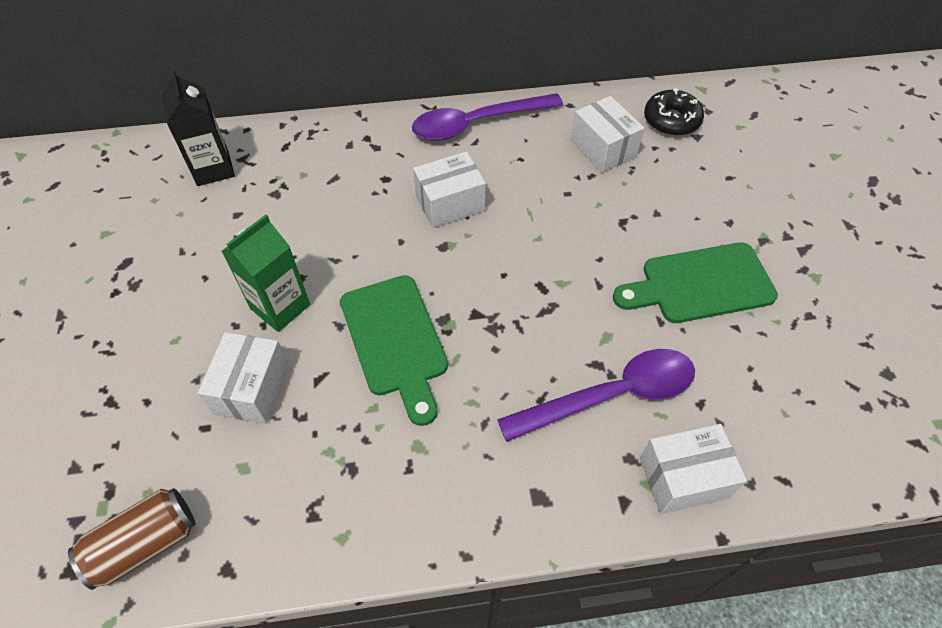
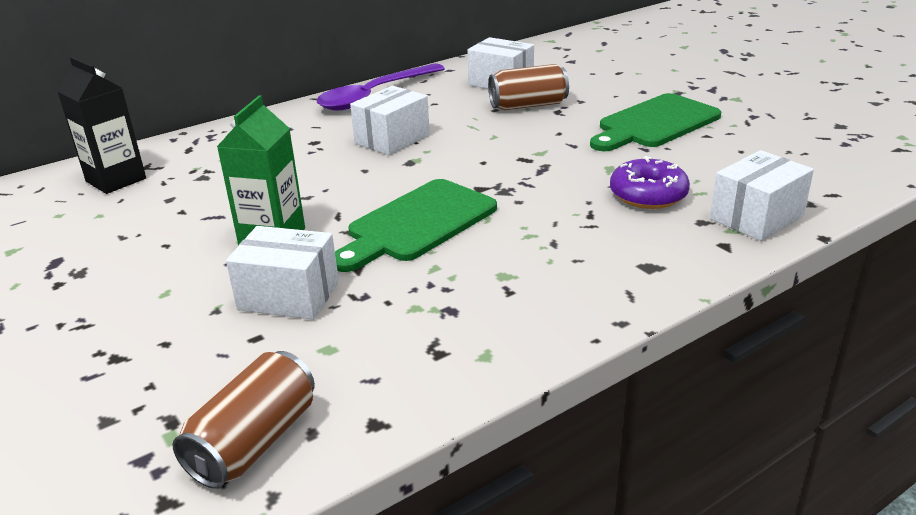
camera: 25 degrees left, 25 degrees down
white box [198,332,289,424] -> white box turned 60 degrees counterclockwise [226,226,339,320]
green cutting board [340,275,448,426] -> green cutting board turned 90 degrees clockwise [335,179,497,272]
purple spoon [497,349,695,442] -> purple donut [610,156,690,209]
black donut [644,88,704,136] -> none
none -> brown can [488,64,569,110]

